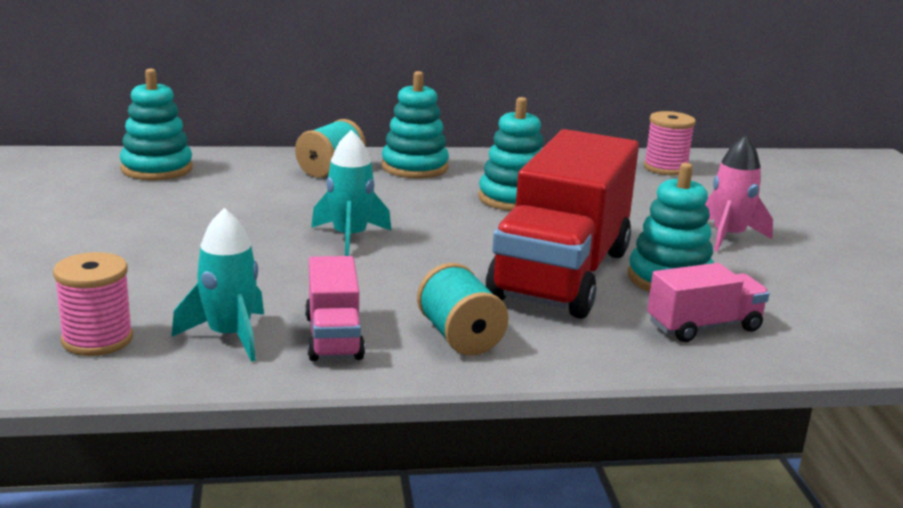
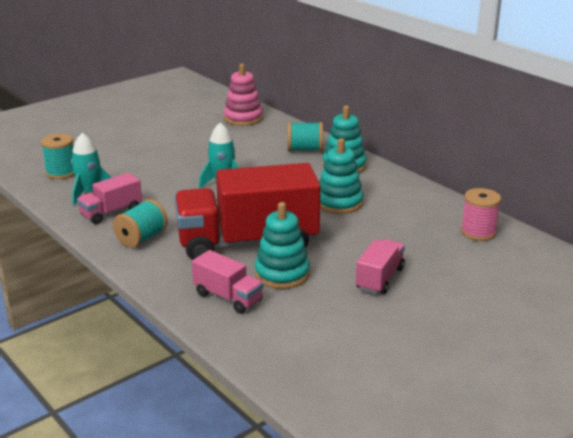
camera: 60 degrees right, 5 degrees up
pink spool [53,252,133,356] -> turquoise spool [41,134,74,179]
turquoise stacking toy [120,69,193,180] -> pink stacking toy [224,64,263,126]
pink rocket [705,135,773,252] -> pink truck [356,239,405,294]

